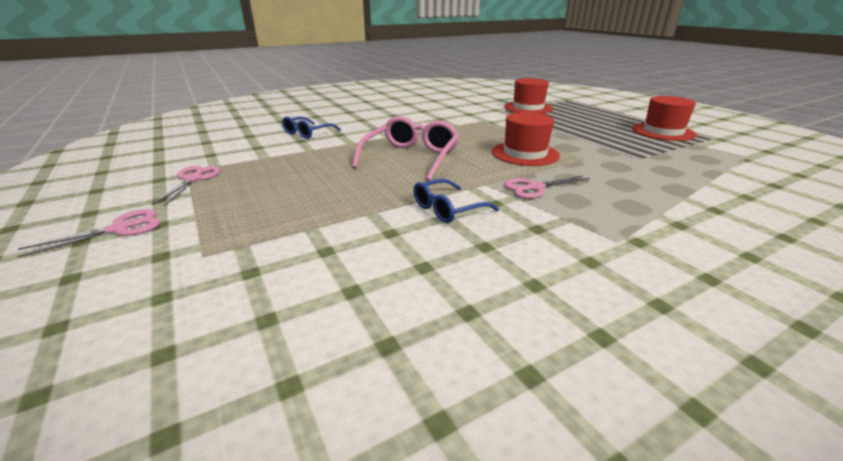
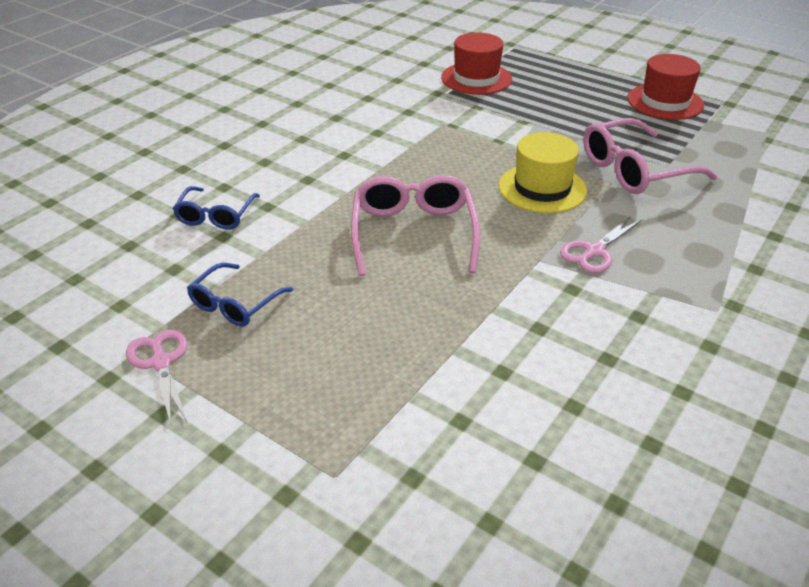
camera: 25 degrees left, 10 degrees up
pink scissors [18,209,160,258] -> none
blue glasses [413,179,499,223] -> blue glasses moved to [187,263,293,327]
red hat [492,112,560,166] -> yellow hat [499,132,587,213]
none -> pink glasses [583,118,718,194]

